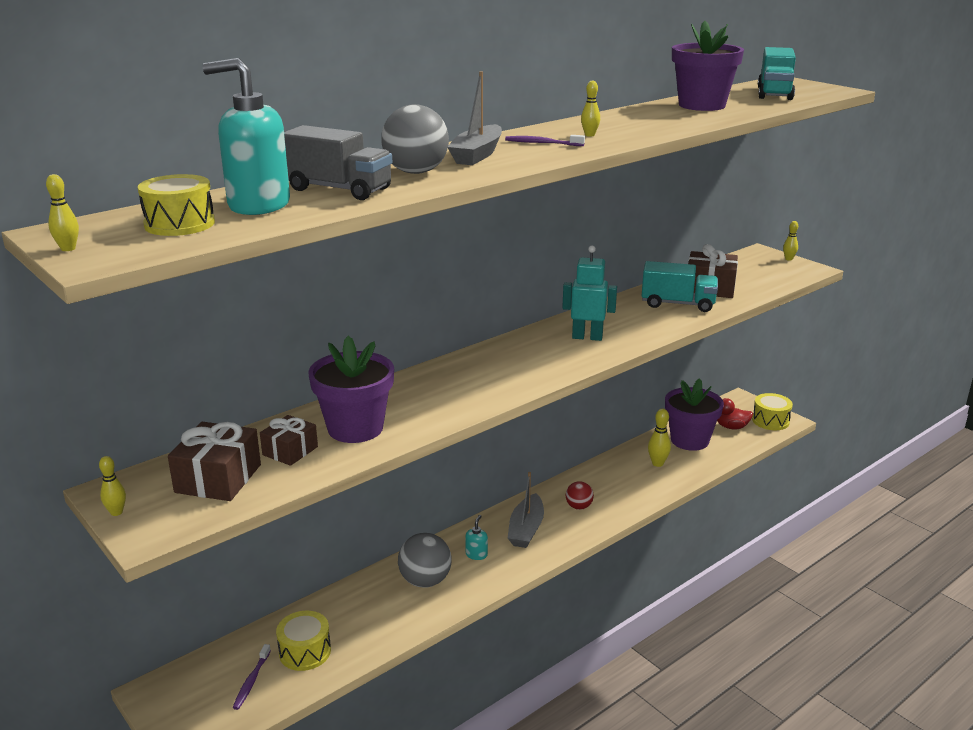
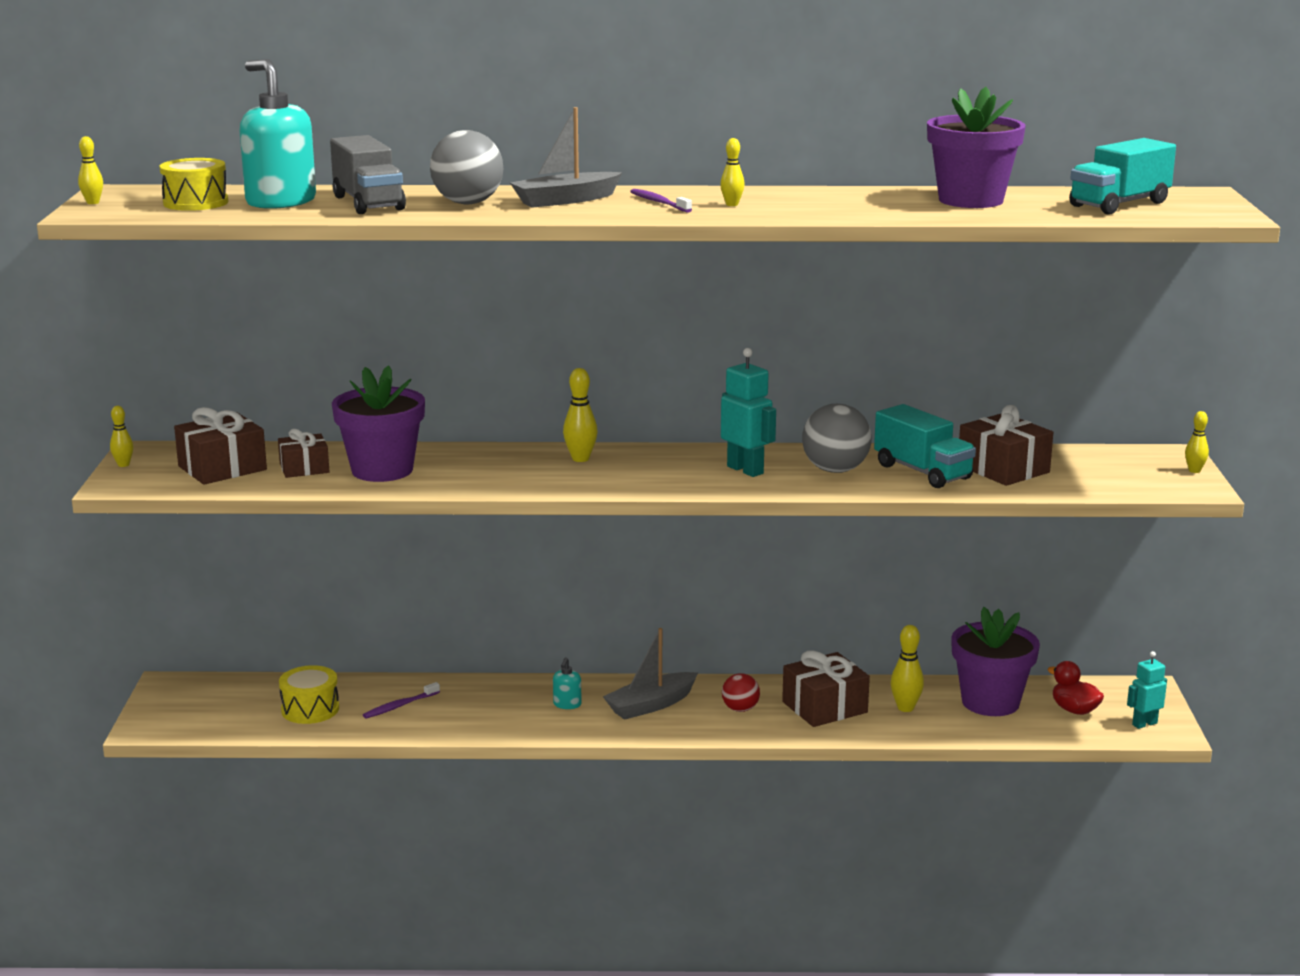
camera: 40 degrees right, 5 degrees down
purple toothbrush [233,644,271,710] -> purple toothbrush moved to [363,682,440,719]
grey ball [398,533,452,588] -> grey ball moved to [802,404,872,473]
turquoise soap dispenser [465,515,488,560] -> turquoise soap dispenser turned 135 degrees clockwise [553,657,582,709]
yellow drum [752,393,793,430] -> turquoise robot [1127,651,1167,729]
none -> yellow bowling pin [563,368,598,462]
none -> brown gift [782,650,870,727]

